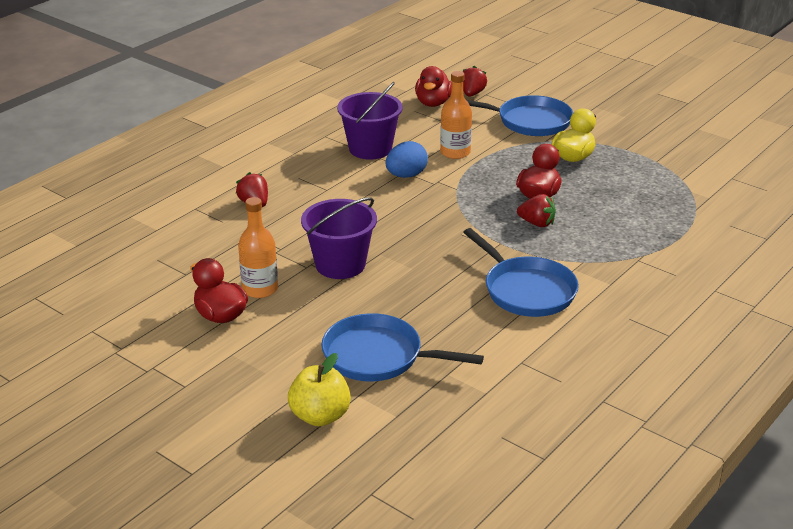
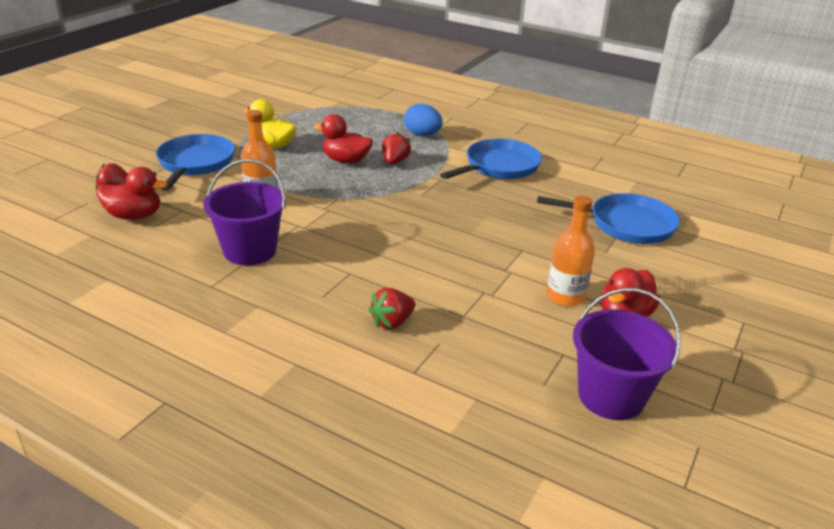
camera: 100 degrees left, 0 degrees up
yellow apple [288,353,351,426] -> none
purple bucket [301,197,377,279] -> purple bucket moved to [573,288,681,420]
blue pan [321,313,484,382] -> blue pan turned 90 degrees counterclockwise [537,193,680,244]
blue egg [386,141,428,178] -> blue egg moved to [404,104,443,136]

